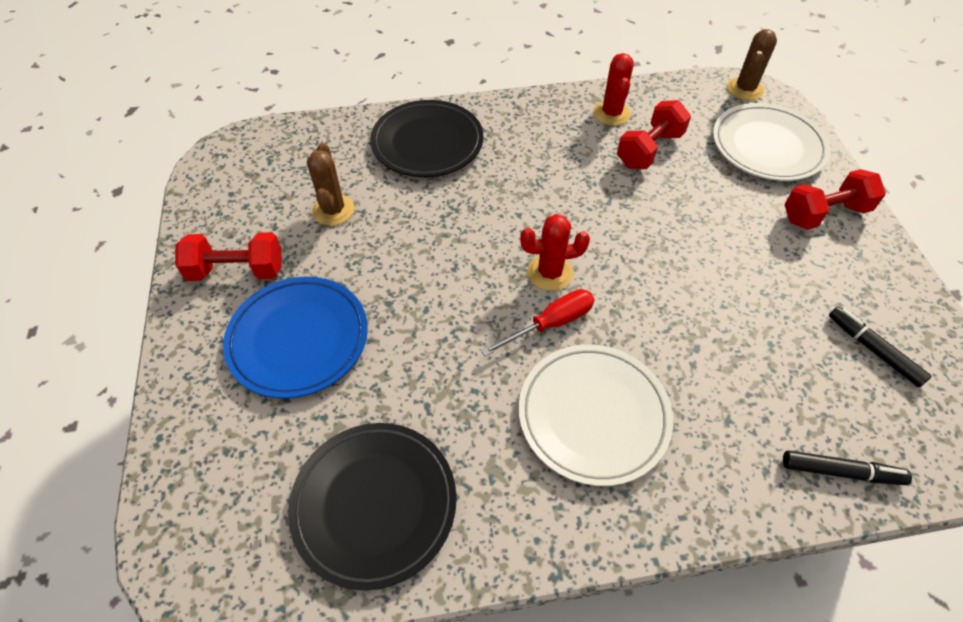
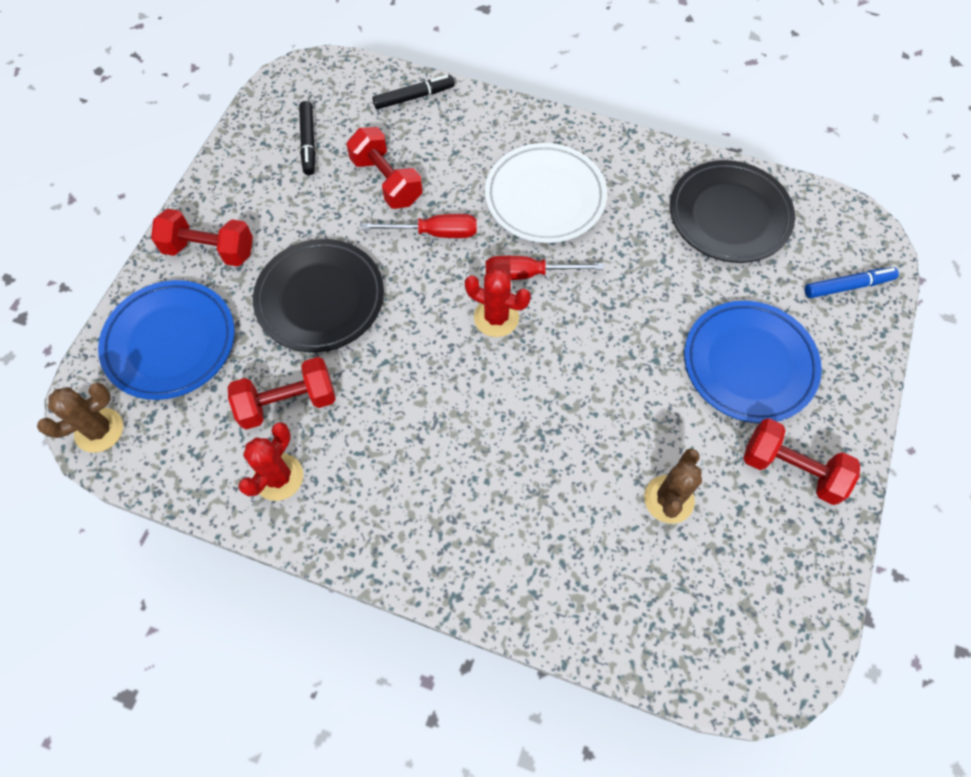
camera: 150 degrees left, 10 degrees up
black plate [370,100,483,177] -> black plate moved to [253,239,384,352]
white plate [713,103,831,181] -> blue plate [98,280,235,400]
black marker [783,450,912,485] -> black marker turned 120 degrees clockwise [372,75,455,109]
none -> red dumbbell [346,127,423,209]
none -> red screwdriver [361,214,477,238]
none -> blue marker [805,267,899,298]

